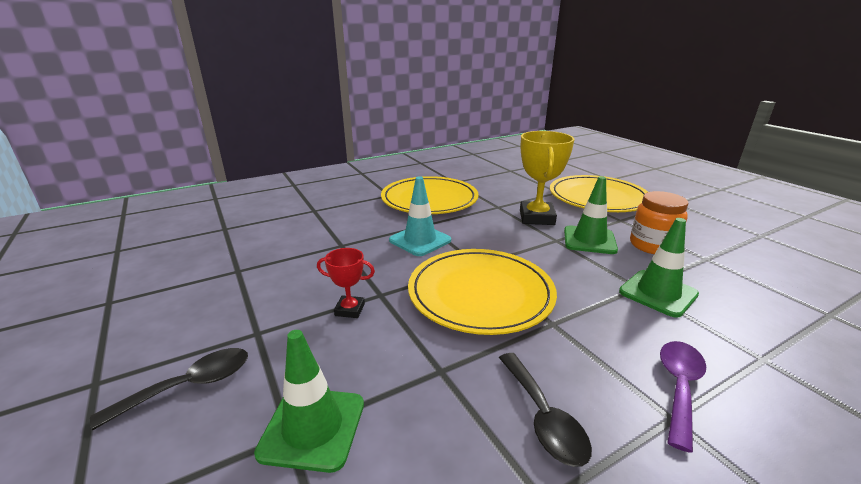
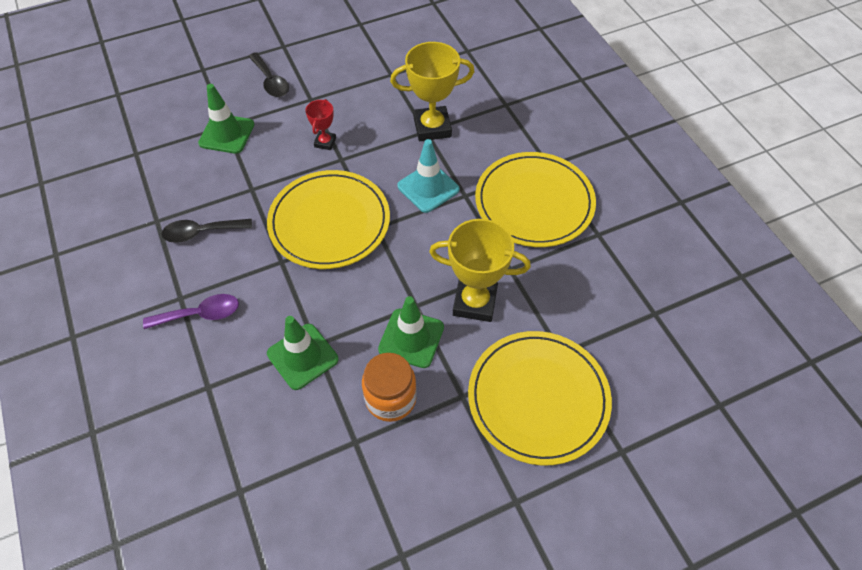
camera: 95 degrees right, 30 degrees up
purple spoon [660,341,706,453] -> purple spoon turned 45 degrees counterclockwise [143,294,239,329]
none -> yellow trophy [390,42,475,141]

